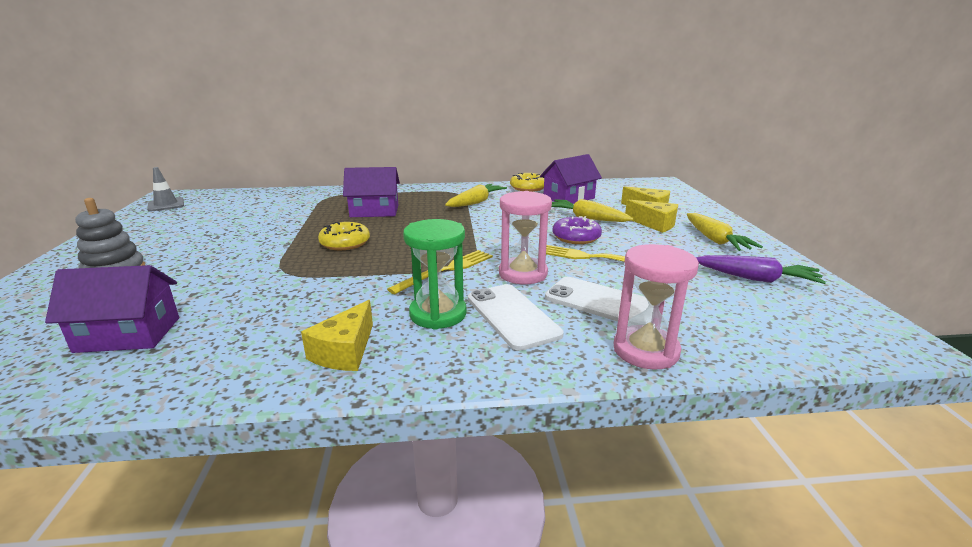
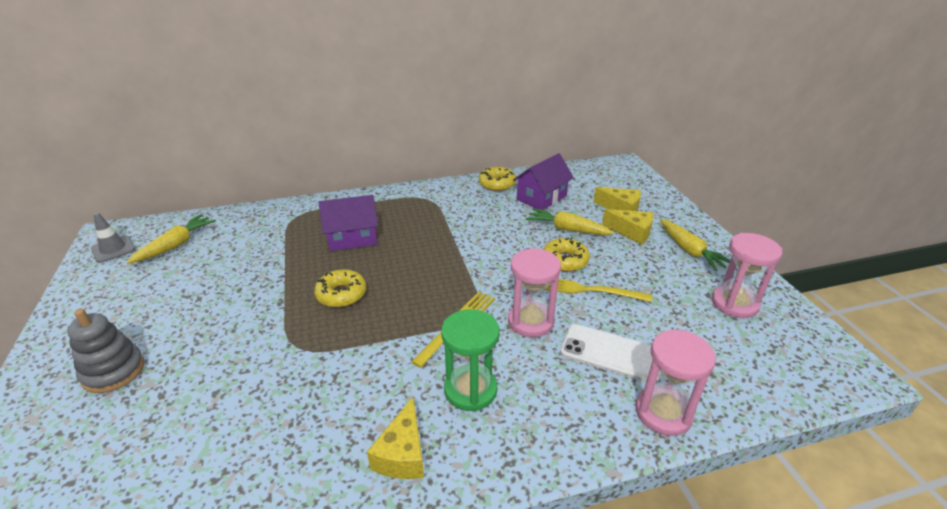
camera: 10 degrees left, 10 degrees up
purple house [45,265,179,353] -> none
yellow carrot [445,184,507,207] -> yellow carrot moved to [127,214,216,263]
white phone [468,284,564,351] -> none
purple donut [552,216,602,244] -> yellow donut [543,237,590,272]
purple carrot [696,255,826,284] -> pink hourglass [712,233,782,318]

